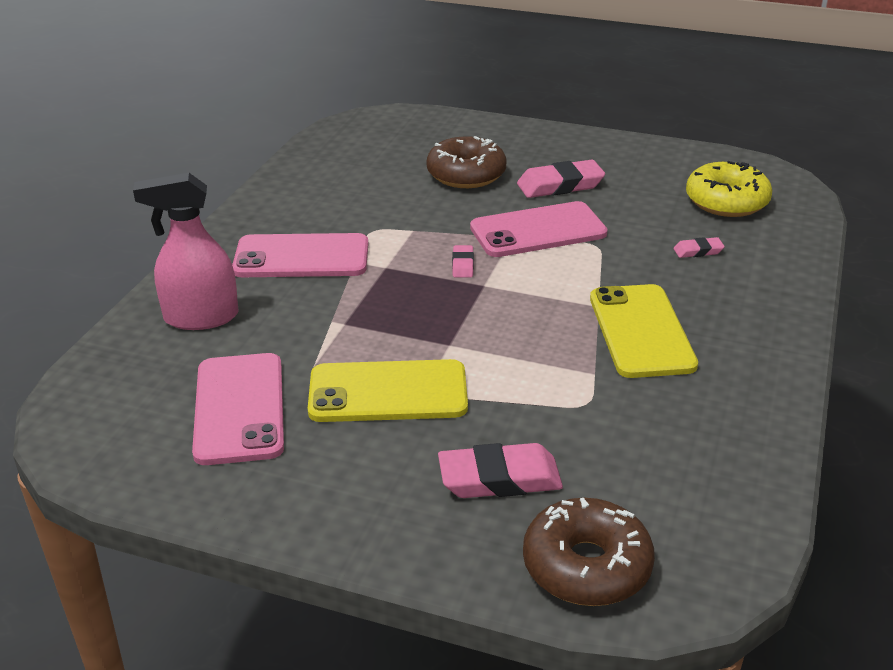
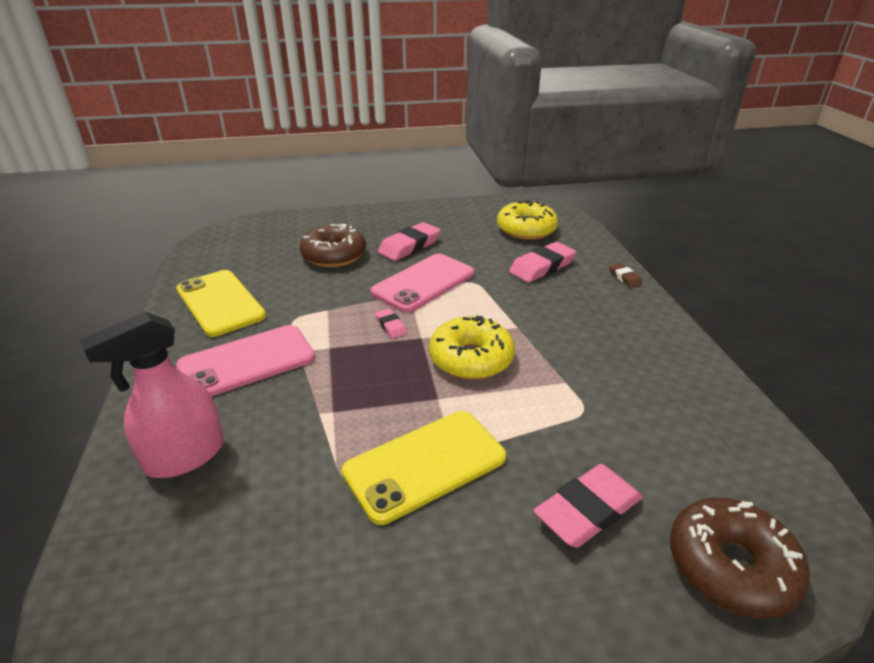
camera: 30 degrees left, 0 degrees up
pink phone [192,353,284,465] -> none
yellow phone [590,284,698,378] -> yellow phone moved to [176,270,266,337]
pink eraser [673,237,725,258] -> pink eraser [509,242,576,283], size x1.95
none -> yellow donut [429,316,515,380]
none -> brown eraser [609,263,642,288]

